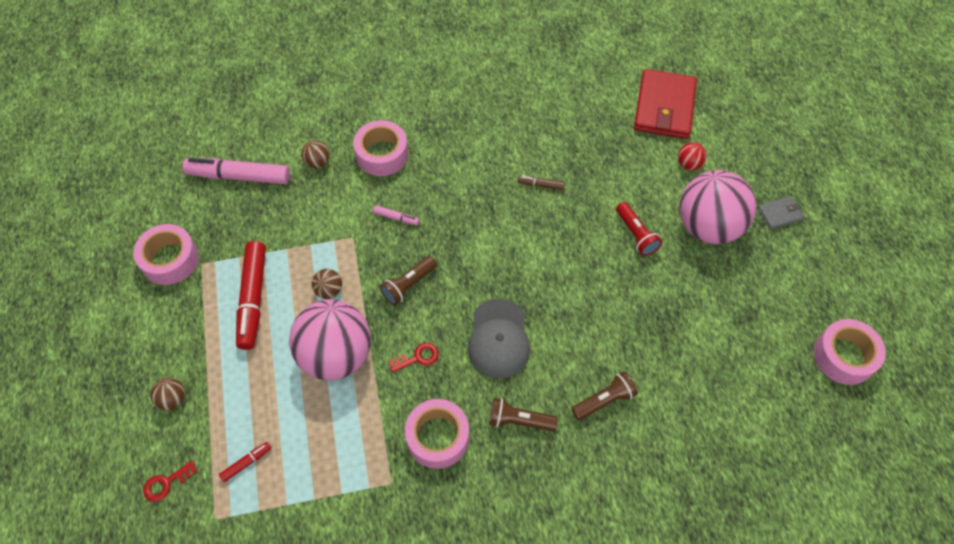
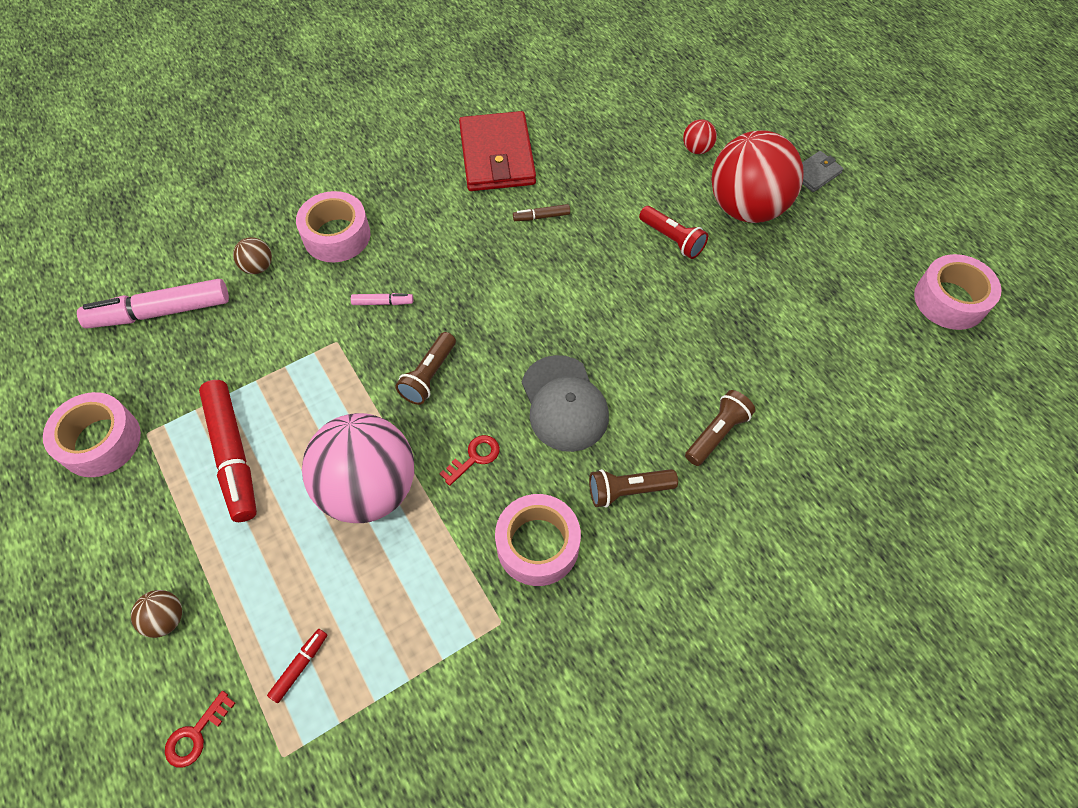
camera: 20 degrees left, 0 degrees up
brown ball [311,269,342,299] -> none
red wallet [634,69,697,139] -> red wallet moved to [459,111,536,191]
pink ball [680,170,756,244] -> red ball [711,130,804,223]

